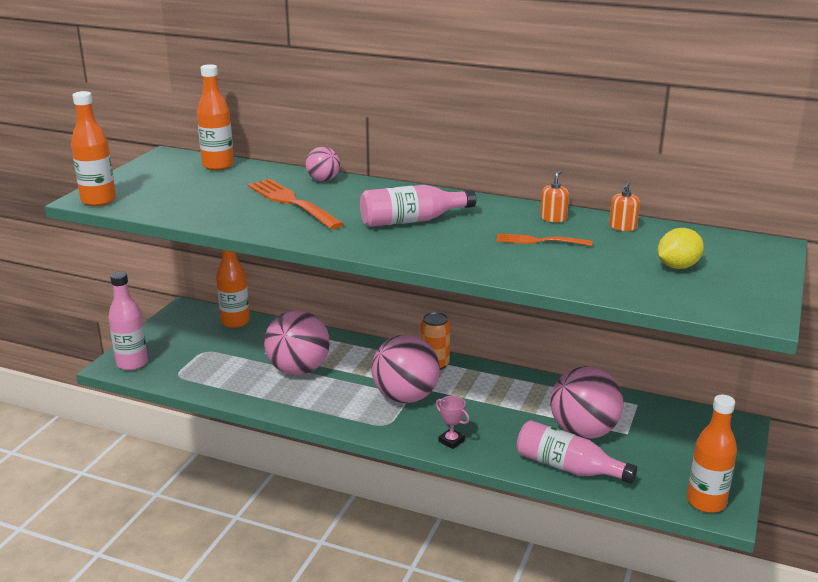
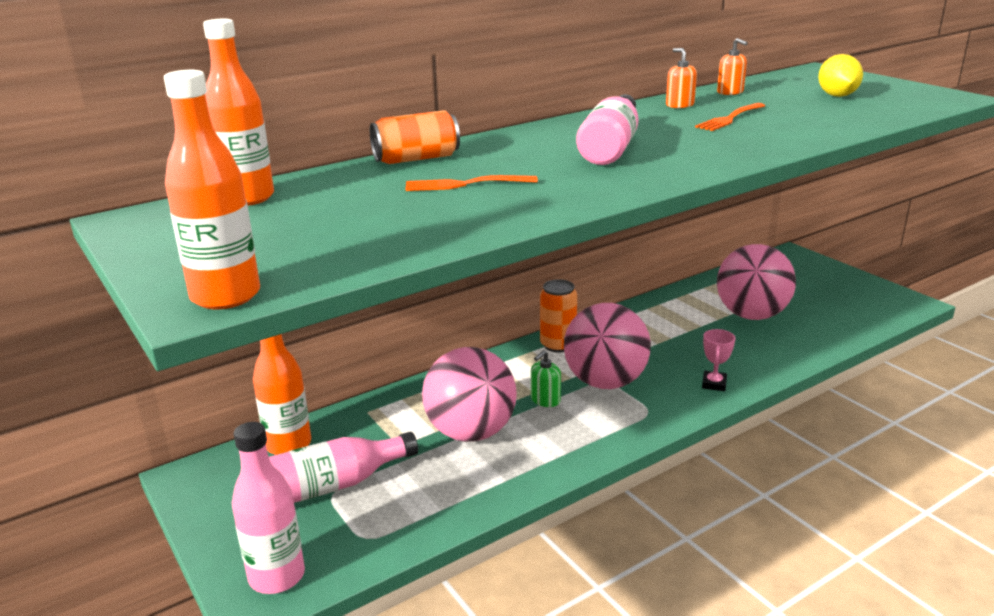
camera: 55 degrees left, 0 degrees up
orange fork [248,179,344,229] -> orange fork [406,175,538,191], size x0.59
pink ball [306,147,340,181] -> orange can [370,110,460,164]
pink trophy [435,396,470,449] -> pink trophy turned 60 degrees counterclockwise [702,329,736,391]
pink bottle [516,420,637,484] -> pink bottle moved to [269,432,418,503]
orange bottle [687,395,737,513] -> none
none -> green soap dispenser [531,350,561,407]

